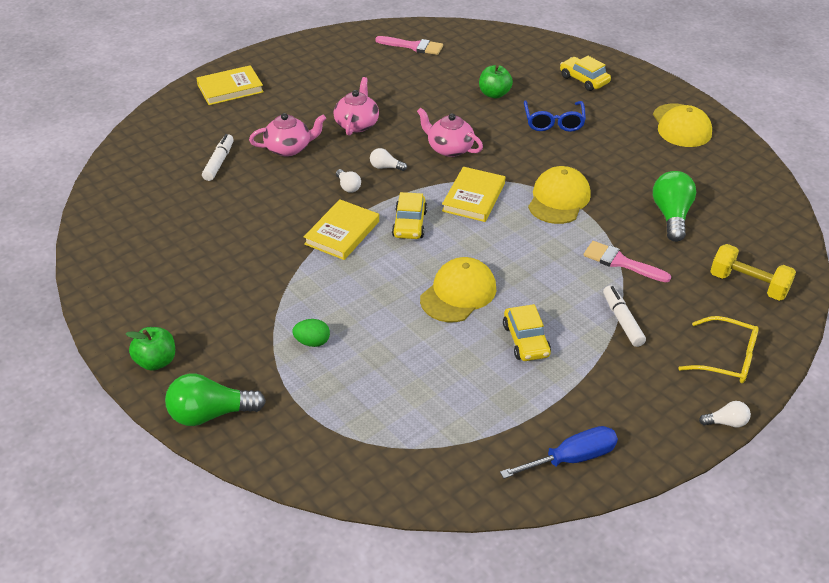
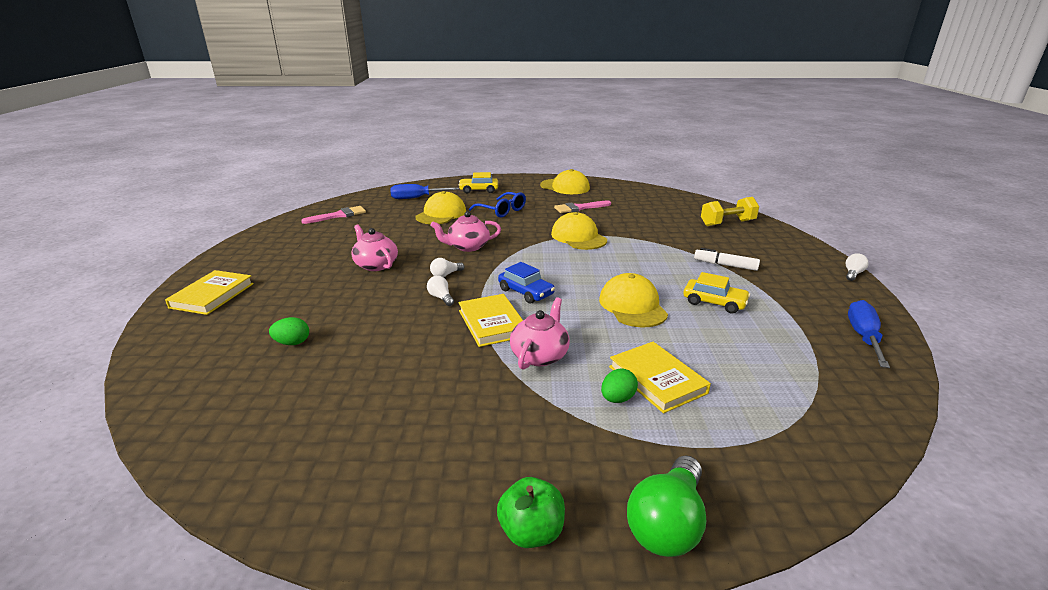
camera: 50 degrees left, 15 degrees down
white marker [202,134,234,181] -> green egg [269,317,309,345]
pink teapot [249,113,326,157] -> pink teapot moved to [510,297,570,370]
white light bulb [336,169,361,193] -> white light bulb turned 135 degrees counterclockwise [427,276,454,306]
yellow car [392,192,427,239] -> blue car [498,262,555,304]
yellow book [442,167,505,222] -> yellow book moved to [609,342,711,413]
green apple [479,65,513,99] -> yellow cap [415,191,466,224]
pink brush [584,241,671,282] -> pink brush moved to [554,200,611,213]
green light bulb [653,171,696,242] -> none
yellow glasses [679,316,759,383] -> none
none -> blue screwdriver [390,184,459,199]

